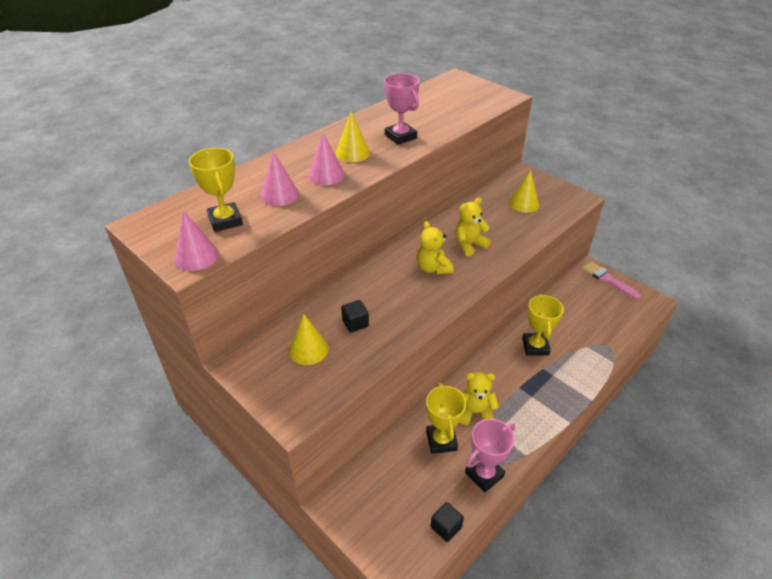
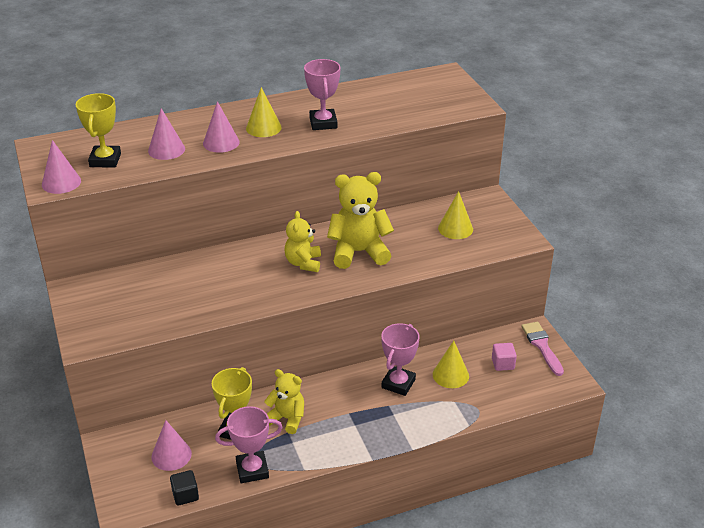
camera: 25 degrees right, 5 degrees down
yellow cone [289,314,329,365] -> yellow cone moved to [433,341,469,388]
black cube [341,300,369,333] -> none
yellow teddy bear [455,198,491,256] -> yellow teddy bear [327,172,394,269], size x1.60
yellow trophy [522,294,564,356] -> pink trophy [381,323,420,396]
none -> pink cone [152,420,192,471]
none -> pink cube [492,343,517,371]

